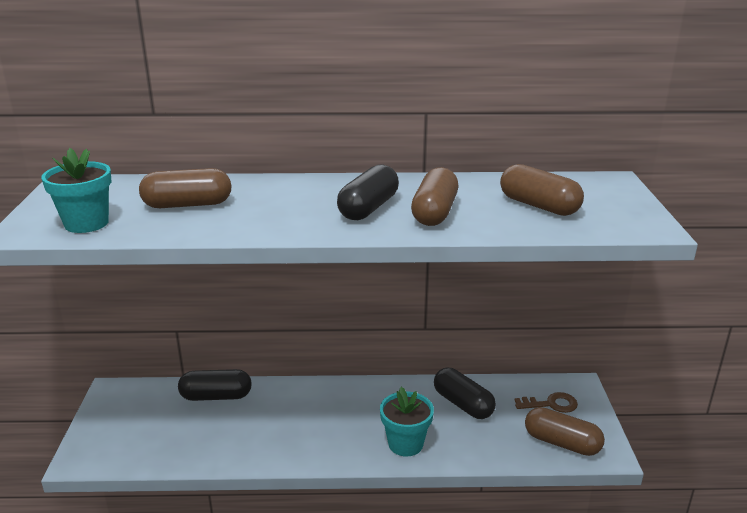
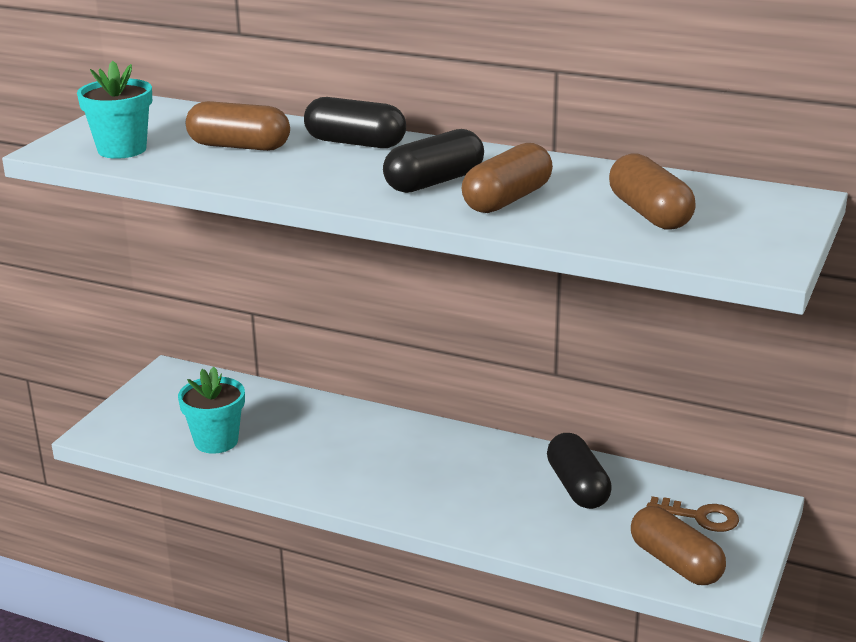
camera: 25 degrees right, 0 degrees up
black capsule [178,369,252,401] -> black capsule moved to [304,97,406,148]
turquoise flower pot [380,387,434,457] -> turquoise flower pot moved to [178,367,245,453]

